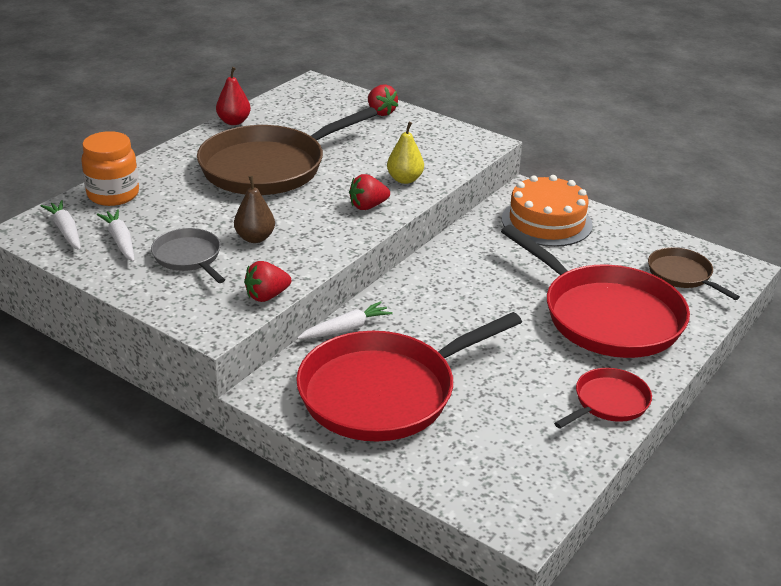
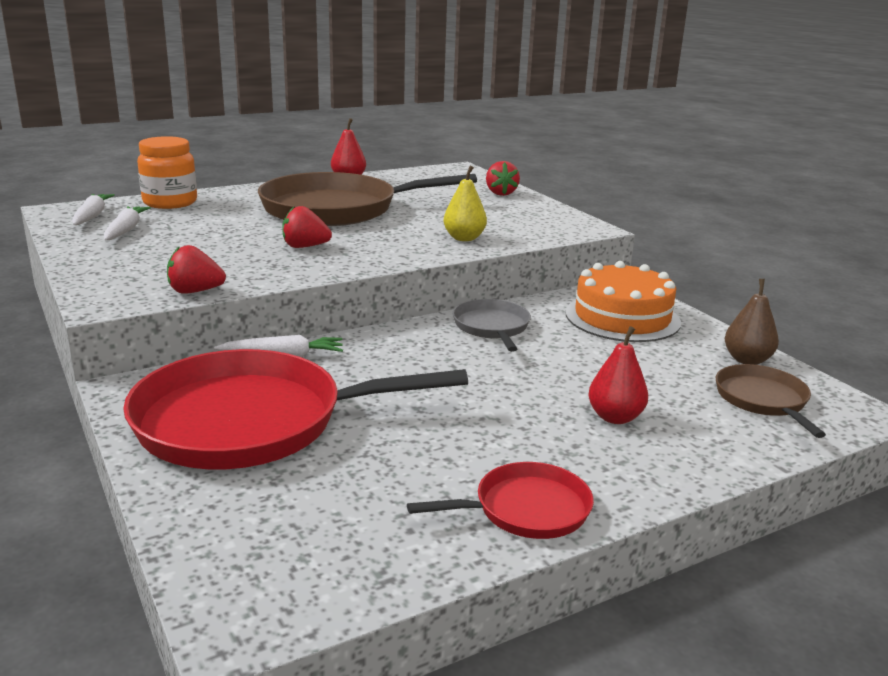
camera: 25 degrees right, 10 degrees down
grey pan [151,228,225,283] -> grey pan moved to [453,299,531,352]
brown pear [234,176,275,243] -> brown pear moved to [725,279,779,365]
red strawberry [349,174,390,210] -> red strawberry moved to [282,206,332,248]
red pan [501,225,690,358] -> red pear [588,326,648,424]

